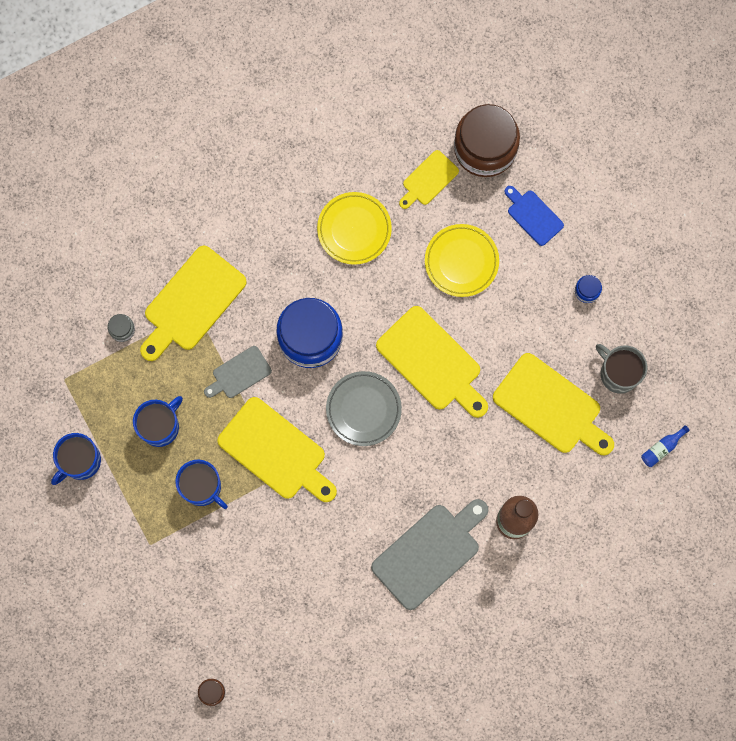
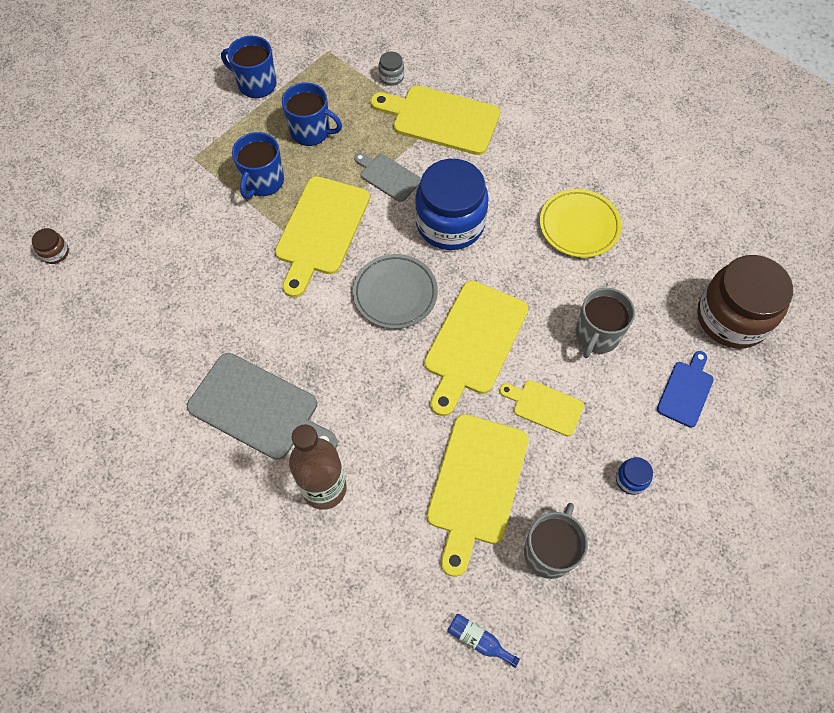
camera: 70 degrees right, 15 degrees down
yellow cutting board [399,150,459,209] -> yellow cutting board moved to [499,380,584,436]
yellow plate [425,224,499,297] -> grey mug [576,288,635,358]

